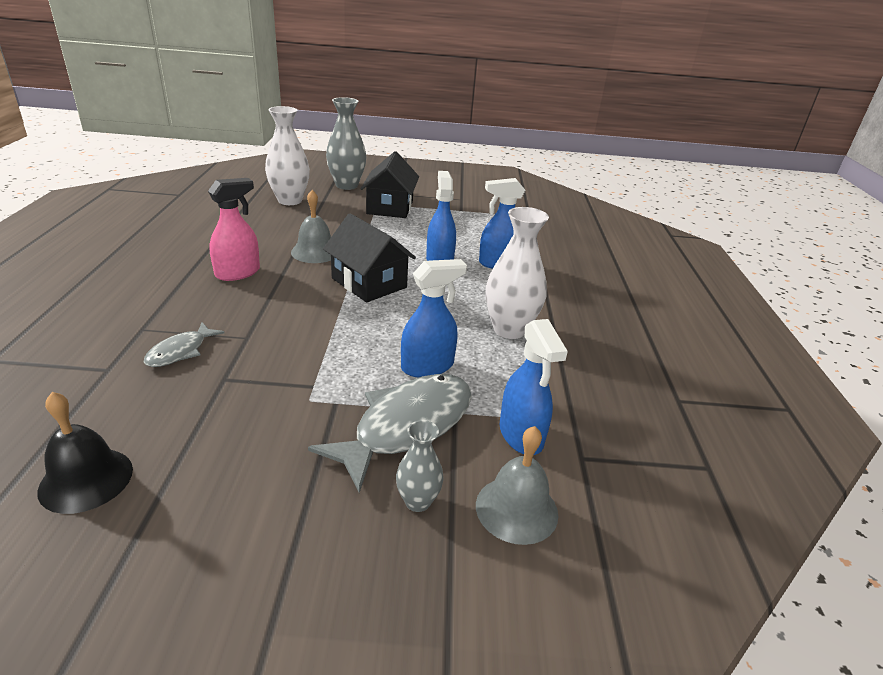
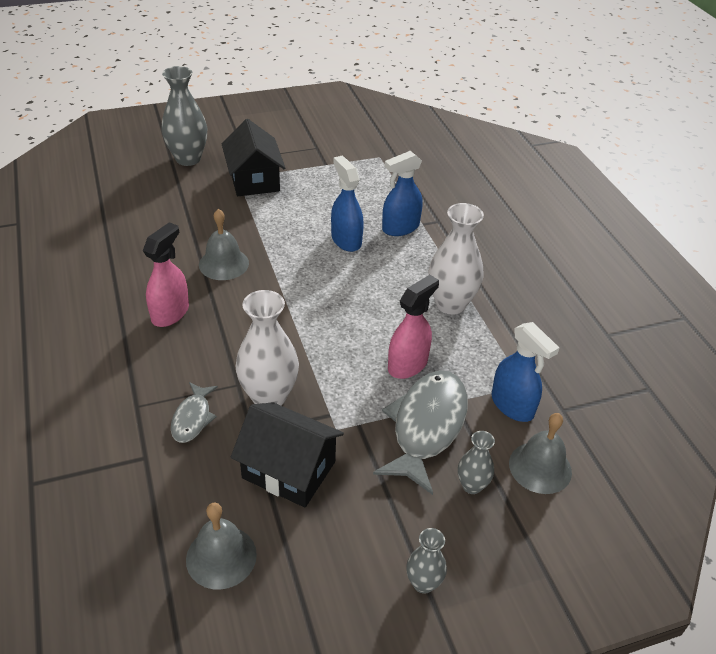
camera: 20 degrees left, 10 degrees up
black bell [37,392,133,514] -> grey bell [186,502,257,590]
white vase [265,106,310,205] -> white vase moved to [236,290,299,406]
black house [323,213,416,302] -> black house moved to [231,402,344,507]
blue spray bottle [401,259,467,378] -> pink spray bottle [388,275,439,379]
none -> grey vase [406,528,447,594]

